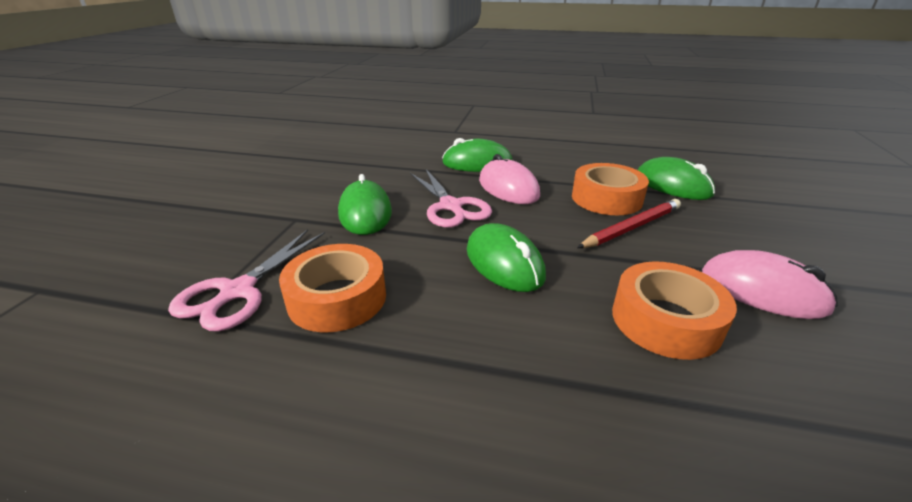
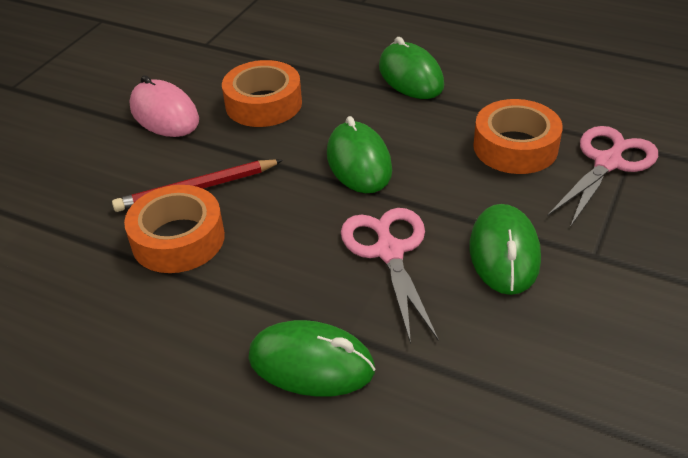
camera: 165 degrees left, 10 degrees up
pink mouse [479,154,540,204] -> none
green mouse [638,157,715,200] -> green mouse moved to [379,37,444,99]

